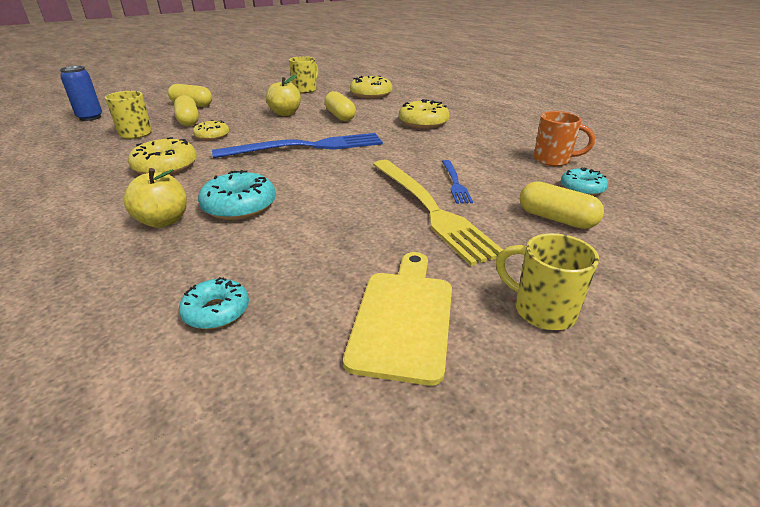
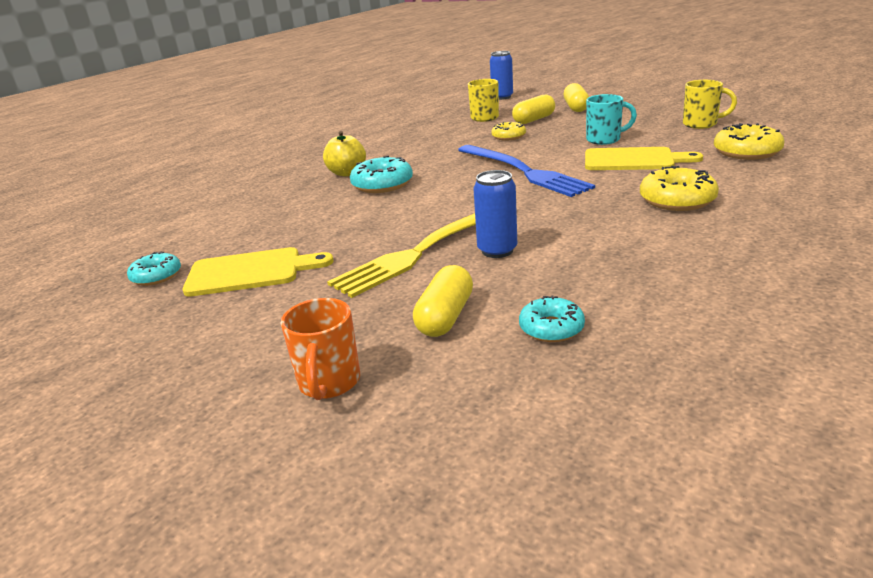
camera: 75 degrees right, 5 degrees down
yellow donut [128,137,197,175] -> none
turquoise donut [179,277,249,329] -> turquoise donut moved to [127,251,181,286]
yellow apple [266,75,301,116] -> turquoise mug [586,94,637,145]
yellow capsule [324,91,356,121] -> yellow cutting board [585,147,703,170]
blue fork [442,160,473,204] -> blue can [473,170,517,258]
yellow mug [496,233,599,330] -> none
orange mug [534,111,595,166] -> orange mug moved to [280,298,360,400]

